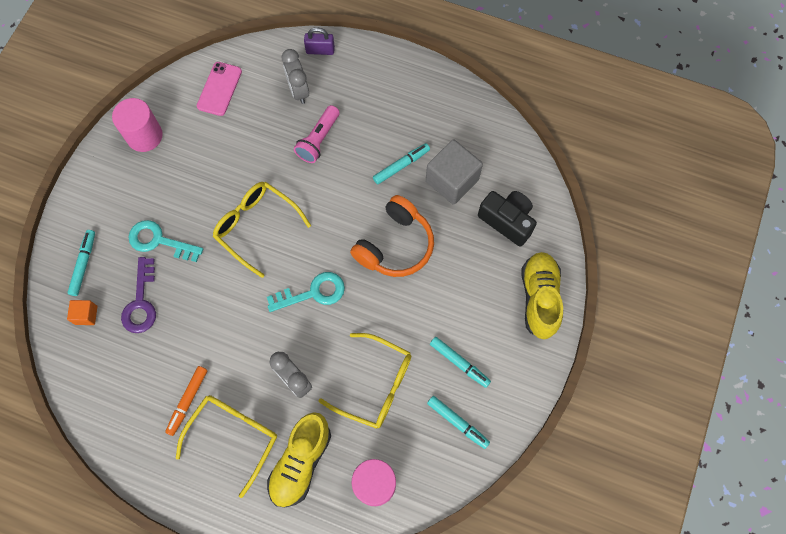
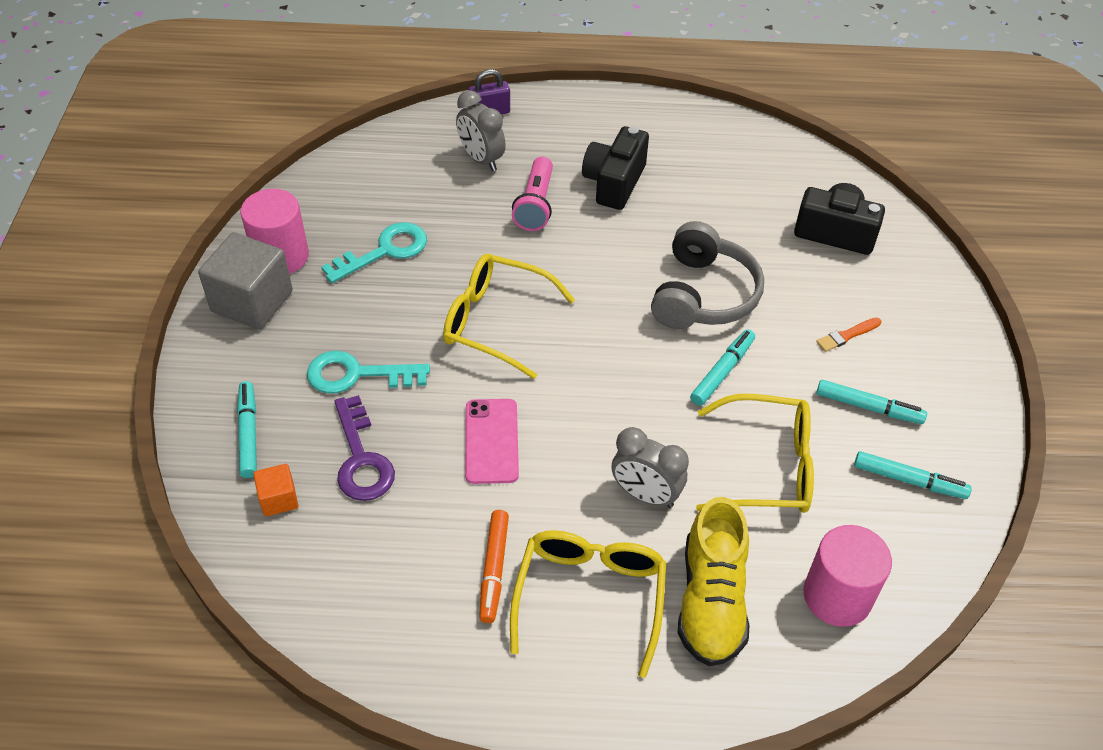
camera: 20 degrees left, 20 degrees down
pink phone [197,62,242,116] -> pink phone moved to [465,399,519,484]
turquoise key [267,272,345,312] -> turquoise key moved to [321,222,427,283]
orange headphones [350,195,434,277] -> grey headphones [651,221,764,329]
turquoise marker [373,143,430,184] -> turquoise marker moved to [690,330,755,406]
grey cube [426,139,483,205] -> grey cube moved to [198,232,293,330]
yellow shoe [521,252,563,339] -> none
none -> black camera [582,126,649,210]
none -> orange brush [816,317,881,352]

